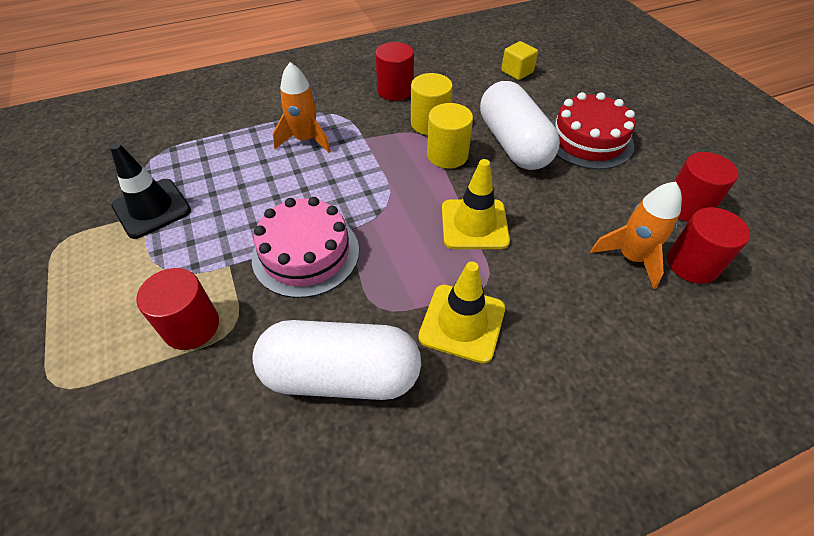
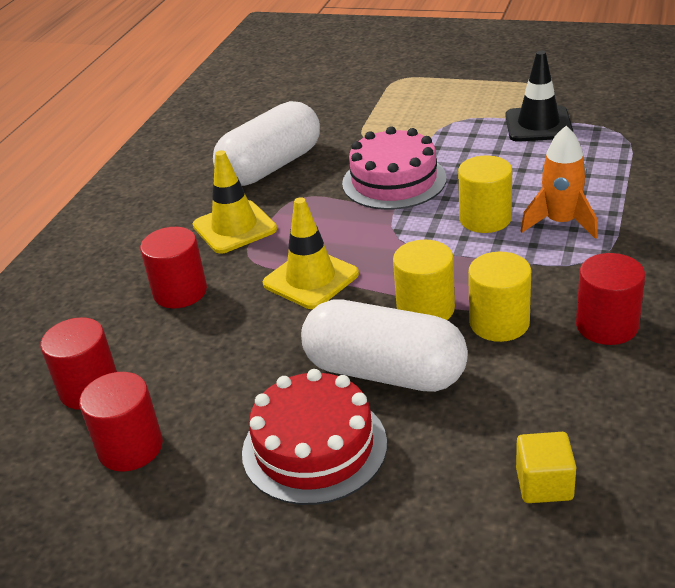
camera: 135 degrees right, 15 degrees down
red cylinder [136,268,219,350] -> red cylinder moved to [140,227,207,309]
orange rocket [591,182,682,289] -> none
none -> yellow cylinder [458,155,512,233]

